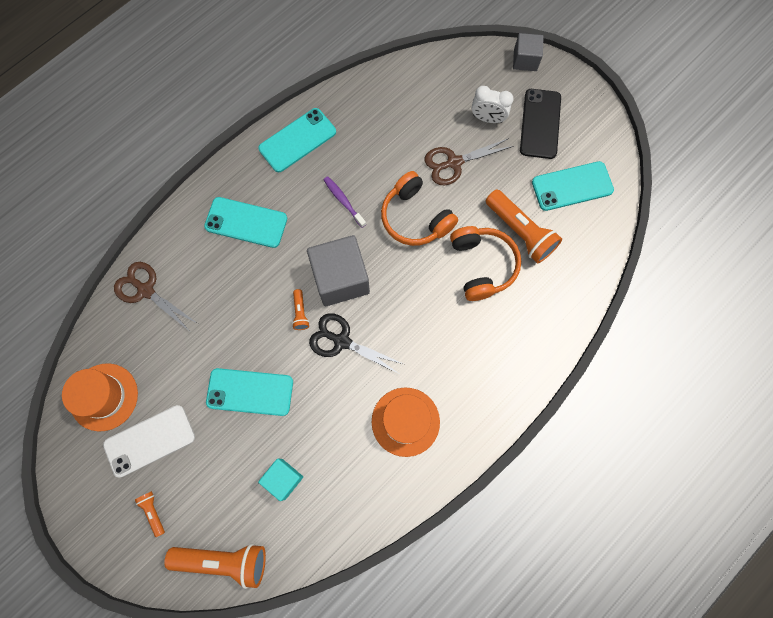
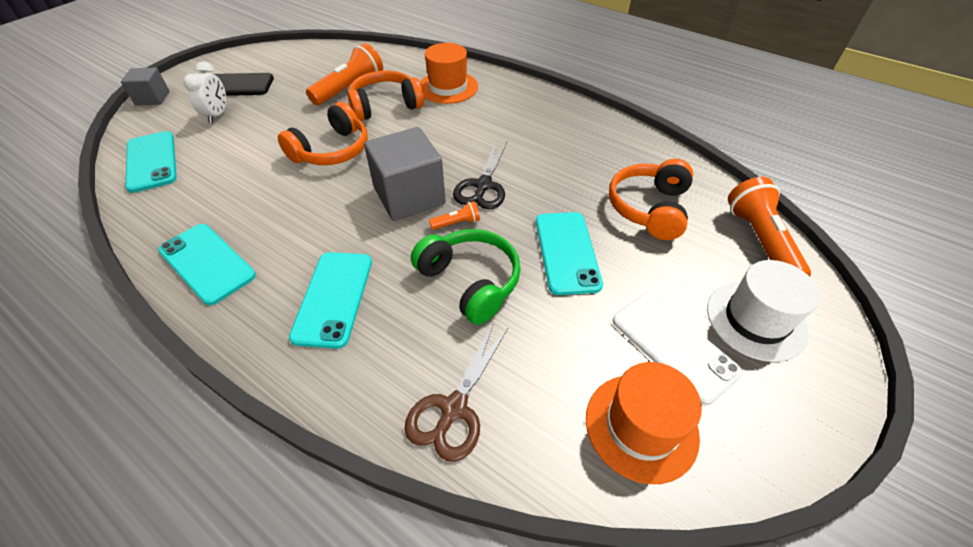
camera: 100 degrees left, 25 degrees down
orange flashlight [135,491,165,537] -> white hat [707,260,820,362]
turquoise cube [258,458,303,501] -> orange headphones [609,159,693,240]
purple toothbrush [323,176,366,228] -> none
orange hat [371,388,440,457] -> orange hat moved to [420,43,478,104]
brown scissors [425,138,513,185] -> none
turquoise phone [532,161,614,211] -> turquoise phone moved to [126,131,177,193]
none -> green headphones [411,229,521,325]

